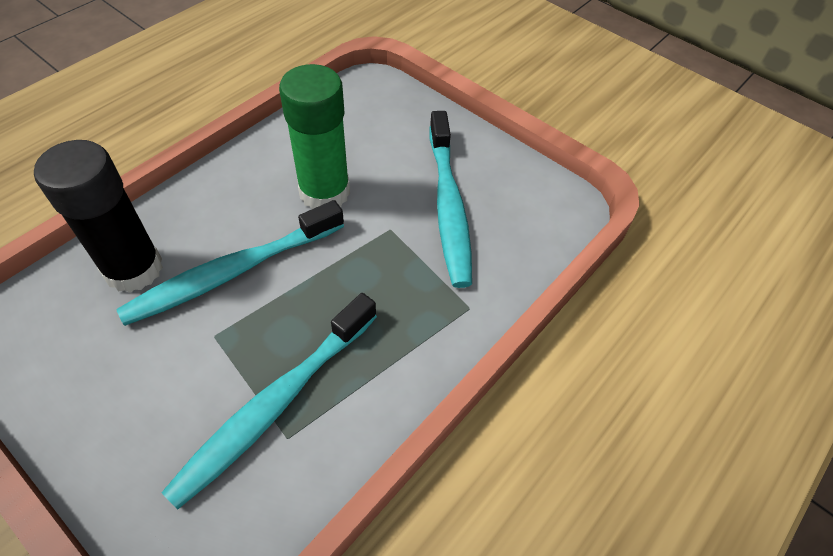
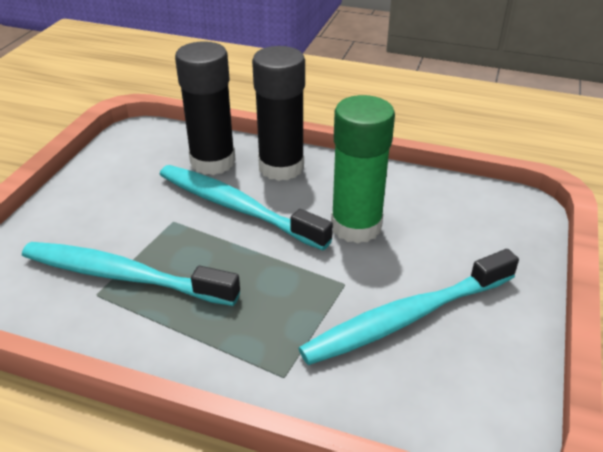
camera: 70 degrees right, 15 degrees down
none -> black glue stick [252,46,305,181]

